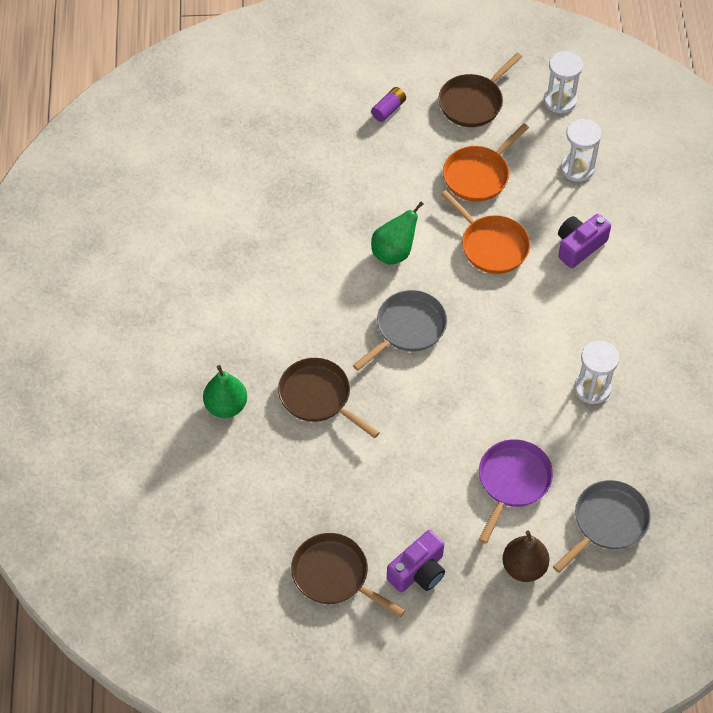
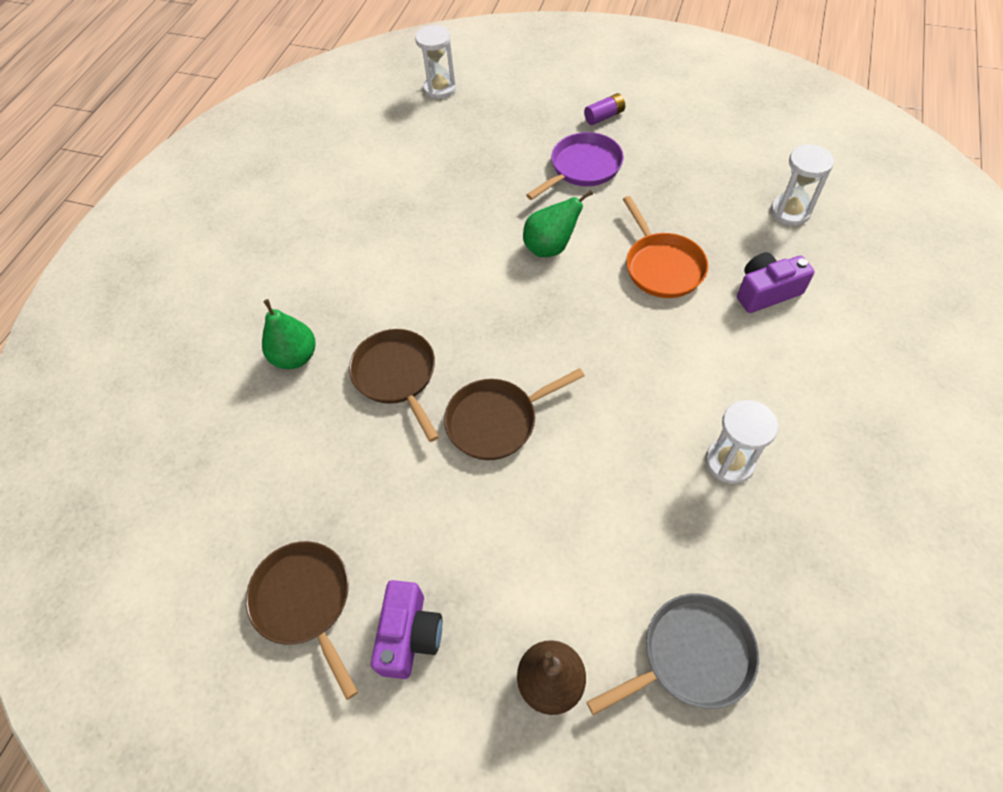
camera: 25 degrees right, 0 degrees up
grey pan [353,290,447,371] -> none
purple camera [387,530,445,592] -> purple camera turned 60 degrees counterclockwise [371,580,442,679]
brown pan [438,53,522,127] -> brown pan moved to [444,368,585,460]
orange pan [443,123,529,202] -> none
purple pan [479,439,553,543] -> purple pan moved to [526,132,624,200]
white hourglass [544,51,583,114] -> white hourglass moved to [415,25,456,99]

